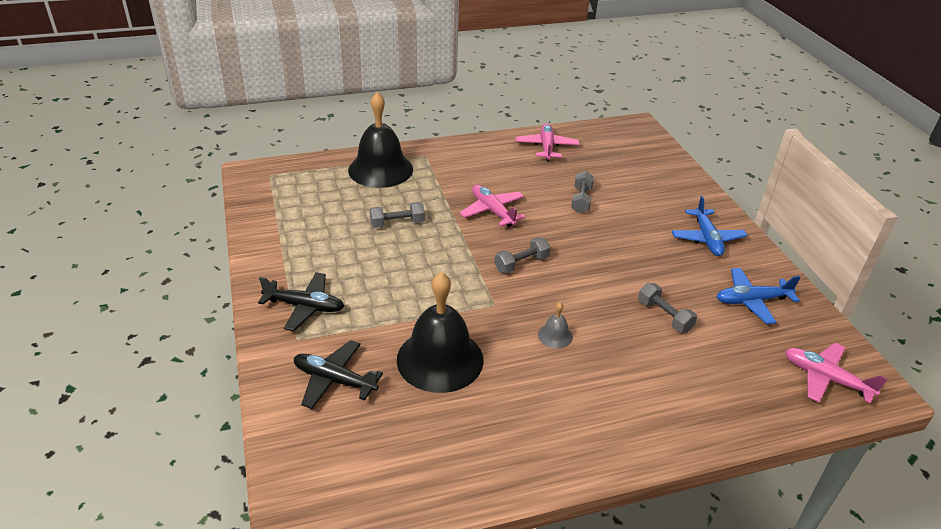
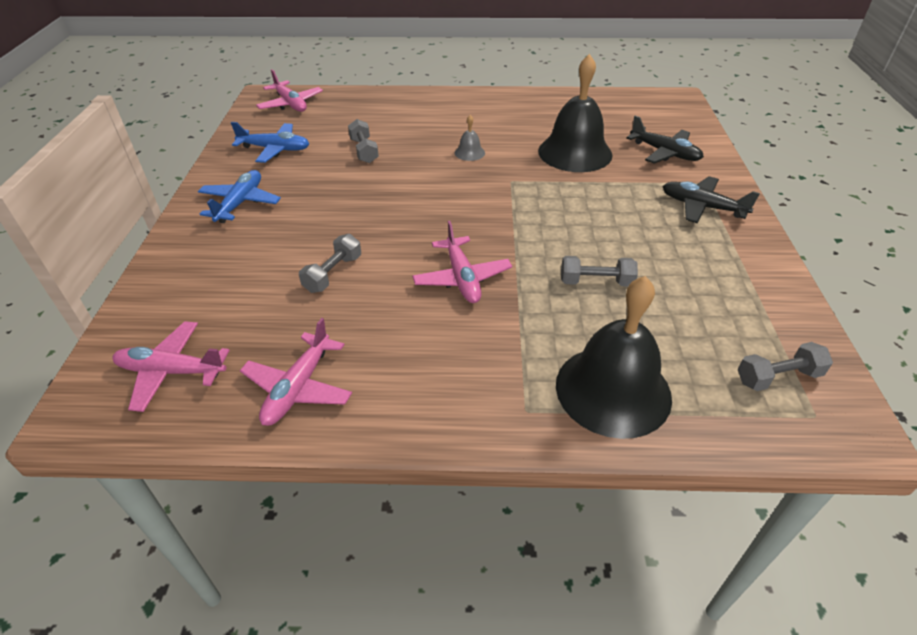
camera: 160 degrees left, 5 degrees up
grey dumbbell [494,237,551,273] -> grey dumbbell moved to [738,342,833,391]
none -> pink plane [112,321,230,412]

